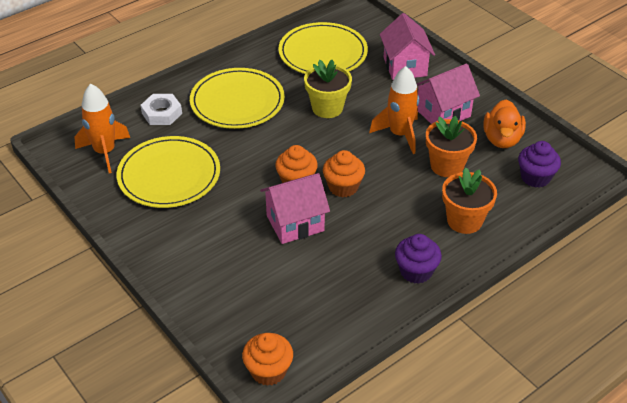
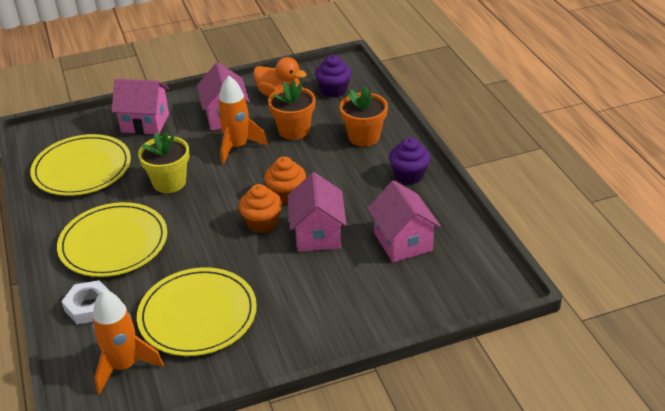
camera: 70 degrees left, 5 degrees down
orange cupcake [242,333,293,386] -> none
none -> pink house [367,180,441,262]

